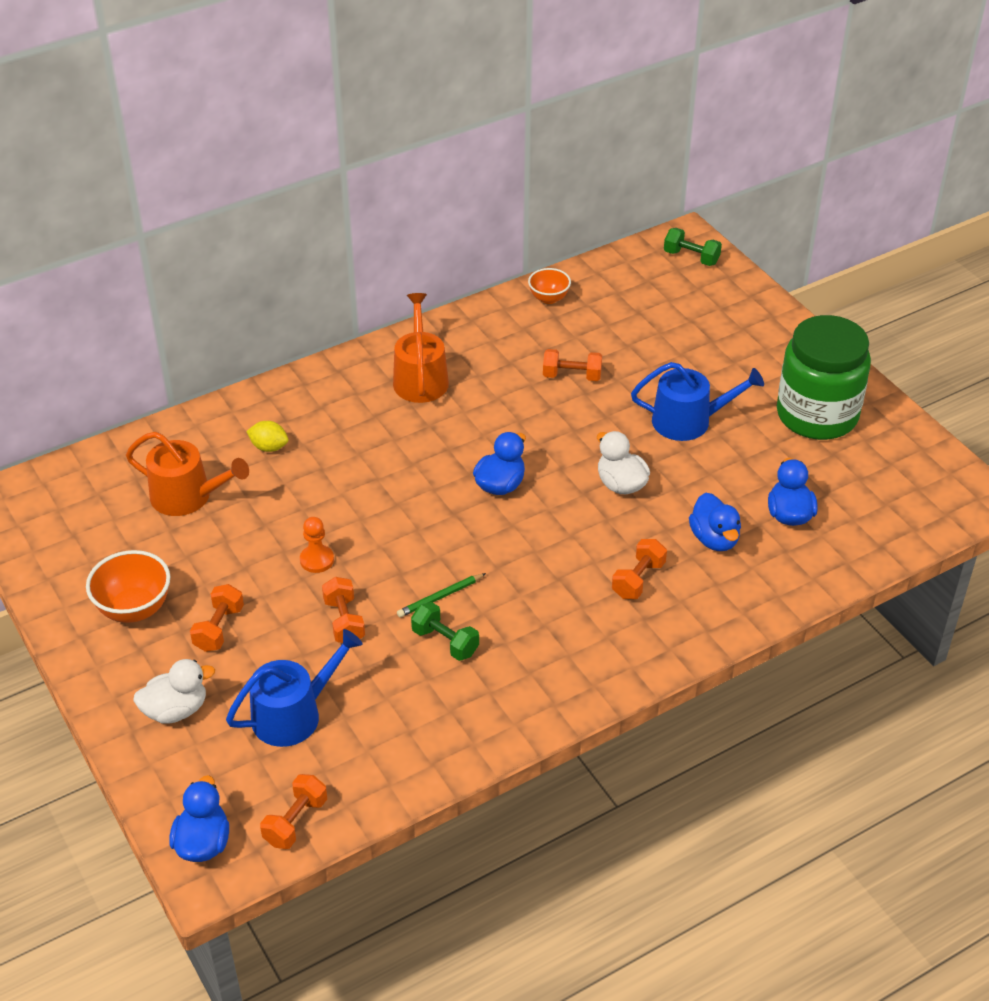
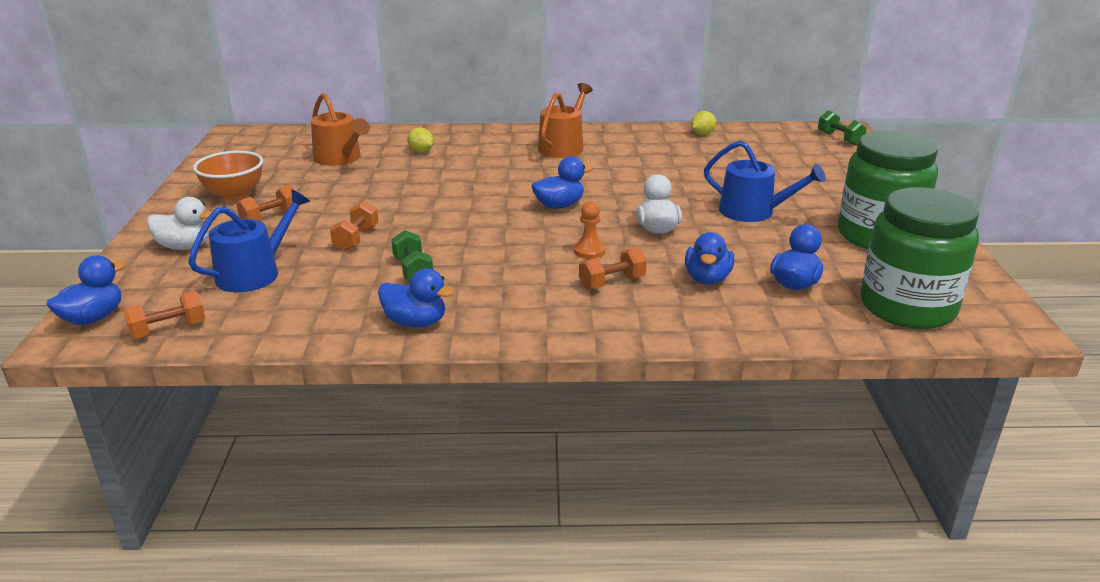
camera: 30 degrees right, 15 degrees down
blue watering can [226,629,363,747] -> blue watering can turned 45 degrees counterclockwise [188,189,310,292]
orange pawn [300,517,334,573] -> orange pawn moved to [574,201,605,259]
green pencil [397,573,486,617] -> none
orange bowl [528,268,571,304] -> yellow lemon [691,111,716,135]
orange dumbbell [543,349,602,381] -> none
none -> blue duck [378,268,454,327]
none -> green jar [861,187,979,329]

